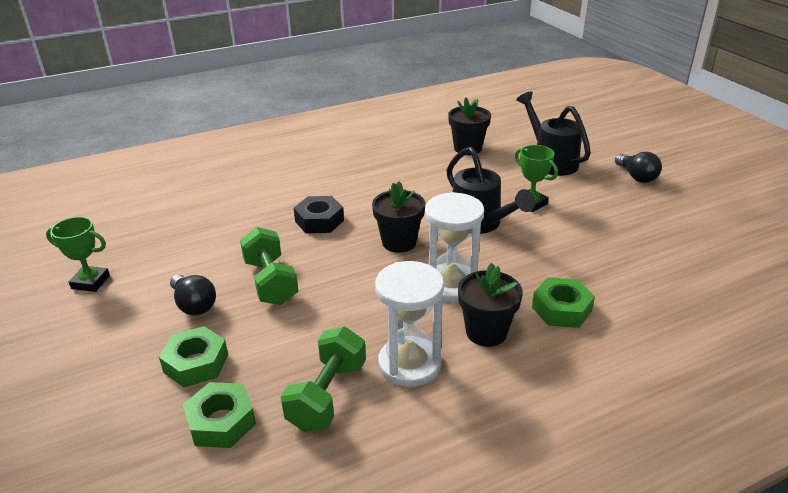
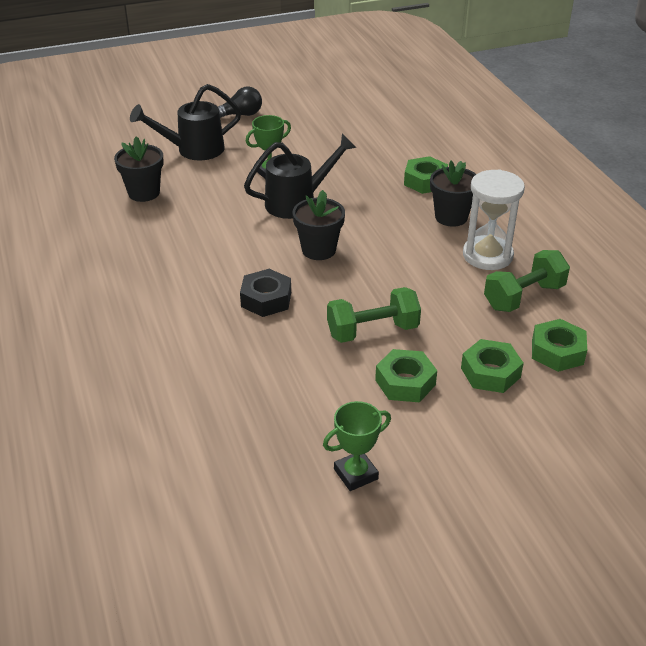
camera: 85 degrees left, 5 degrees up
green trophy [46,217,110,292] -> green trophy turned 45 degrees clockwise [323,401,391,491]
black light bulb [170,274,216,315] -> green nut [375,349,437,402]
green dumbbell [281,326,366,432] -> green dumbbell turned 60 degrees counterclockwise [484,250,570,312]
white hourglass [425,192,484,303] -> none

